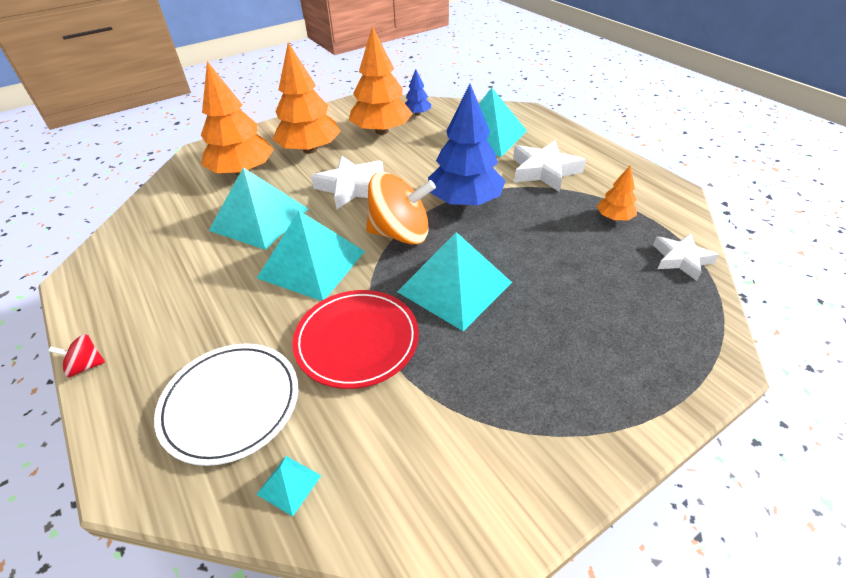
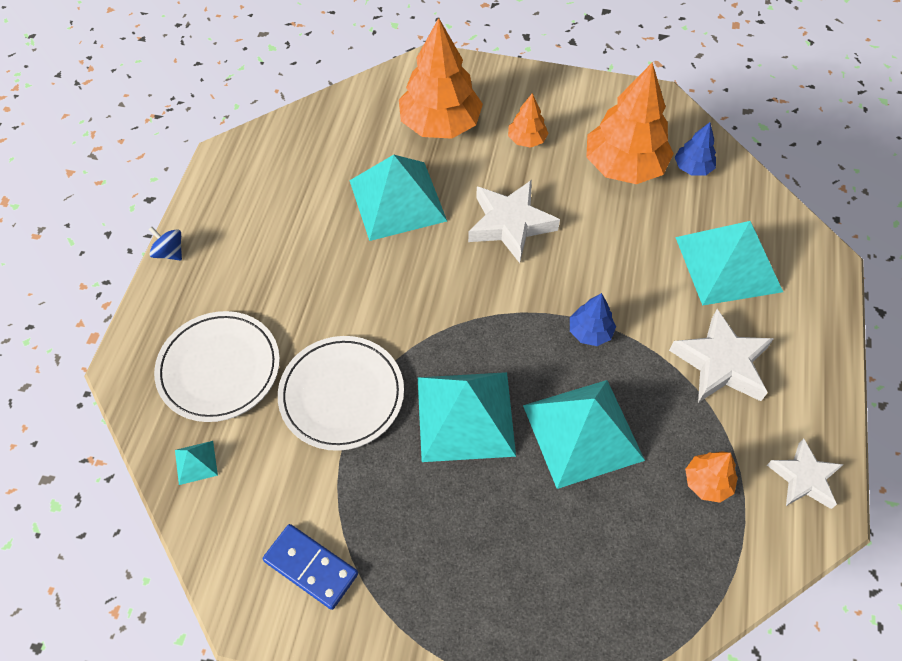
camera: 45 degrees right, 15 degrees up
red spinning top [49,334,105,377] -> blue spinning top [149,227,182,260]
turquoise pyramid [257,211,365,301] -> turquoise pyramid moved to [523,380,645,489]
orange tree [273,42,341,154] -> orange tree [508,93,549,148], size x0.48
red plate [292,290,419,389] -> white plate [278,336,404,451]
orange spinning top [366,172,436,245] -> none
blue tree [428,84,505,206] -> blue tree [570,293,616,346], size x0.48
white star [653,233,719,281] -> white star moved to [767,438,844,509]
none -> blue domino [263,524,358,610]

